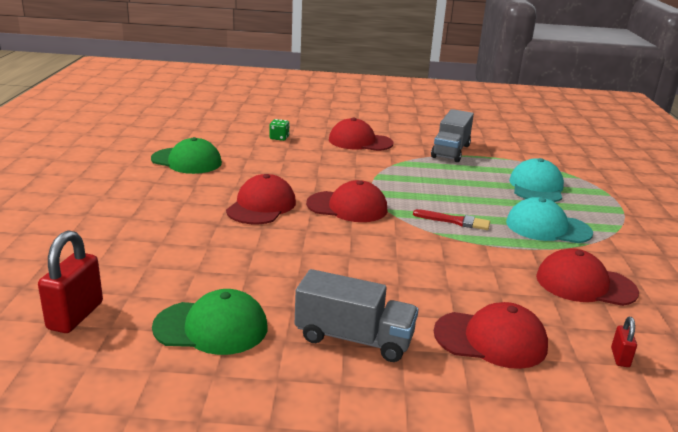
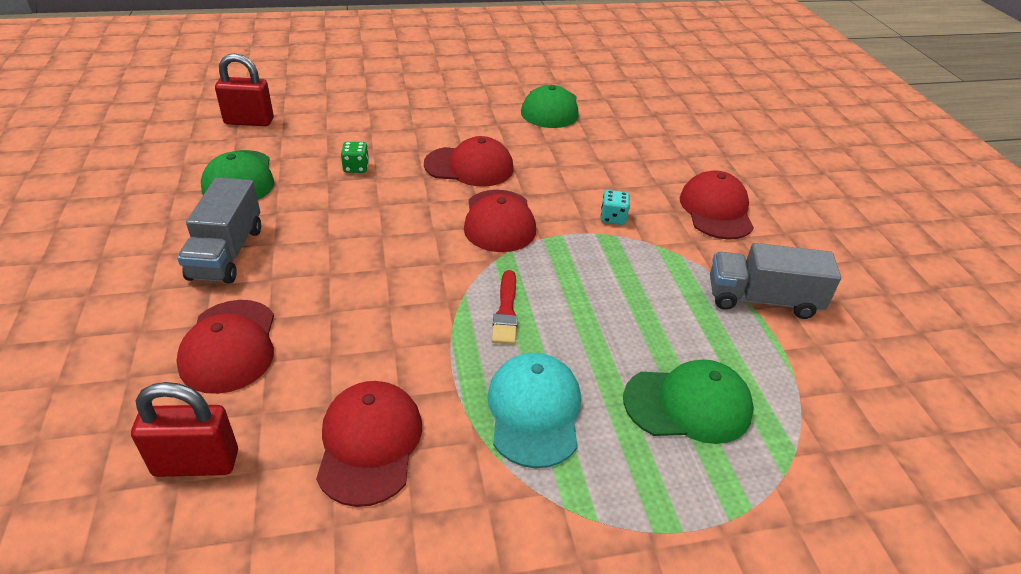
camera: 75 degrees right, 15 degrees up
green dice [269,119,290,141] -> green dice moved to [341,142,369,173]
turquoise cap [509,158,564,202] -> green cap [623,359,754,444]
red padlock [611,317,637,367] -> red padlock [131,382,238,477], size x2.01
none -> turquoise dice [601,190,630,225]

